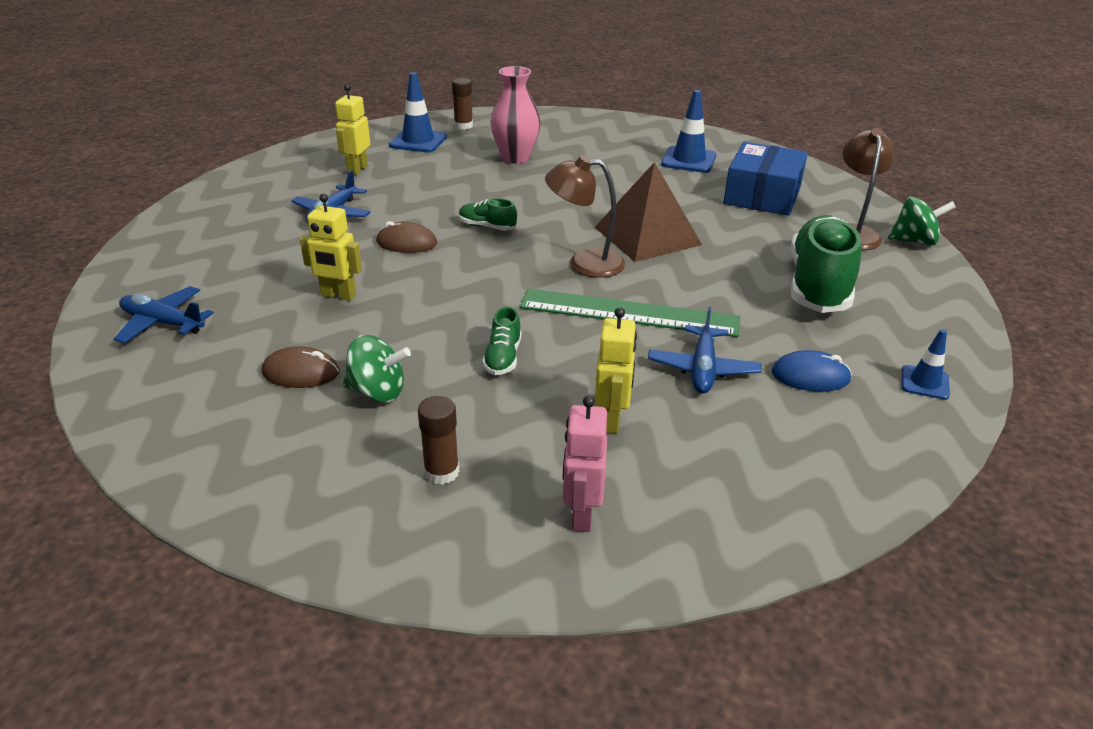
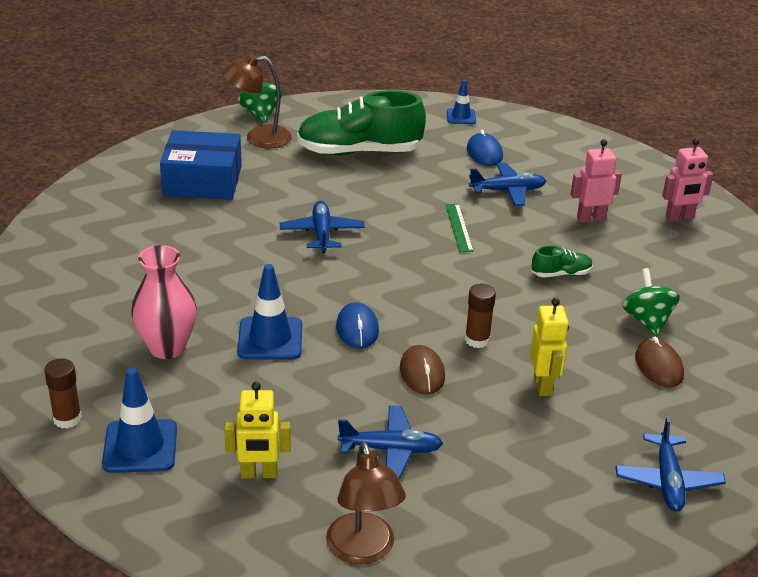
camera: 110 degrees left, 0 degrees up
brown glue stick [418,396,459,485] -> brown glue stick moved to [465,283,496,348]
green shoe [459,198,517,231] -> blue mouse [336,302,379,349]
green ruler [520,289,740,337] -> green ruler [445,204,474,252], size x0.48
brown lamp [545,155,625,278] -> brown lamp moved to [326,442,406,565]
brown pyramid [594,162,702,262] -> blue plane [280,201,365,253]
yellow robot [595,307,637,434] -> pink robot [571,139,622,223]
blue traffic cone [661,90,716,173] -> blue traffic cone moved to [237,264,302,360]

